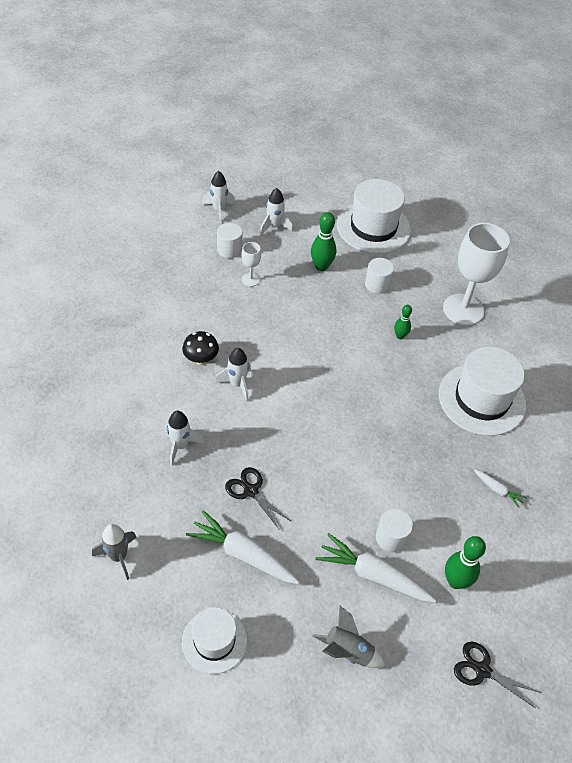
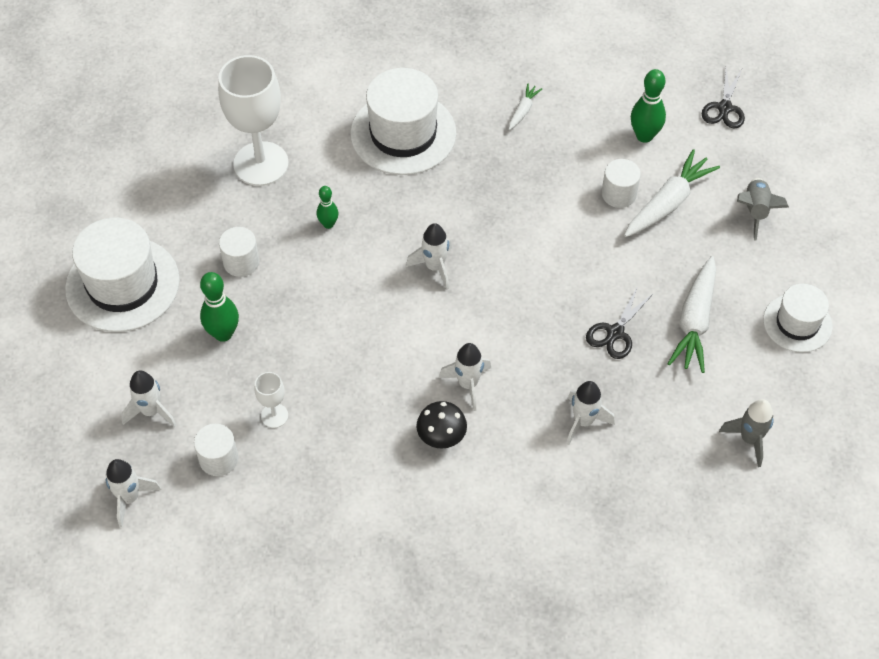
camera: 100 degrees left, 5 degrees up
white carrot [316,533,436,603] -> white carrot turned 150 degrees counterclockwise [624,149,720,237]
none -> white rocket [406,223,452,289]

